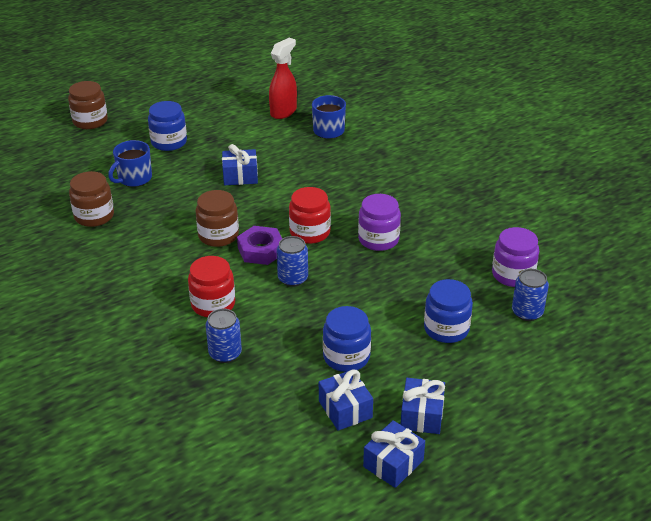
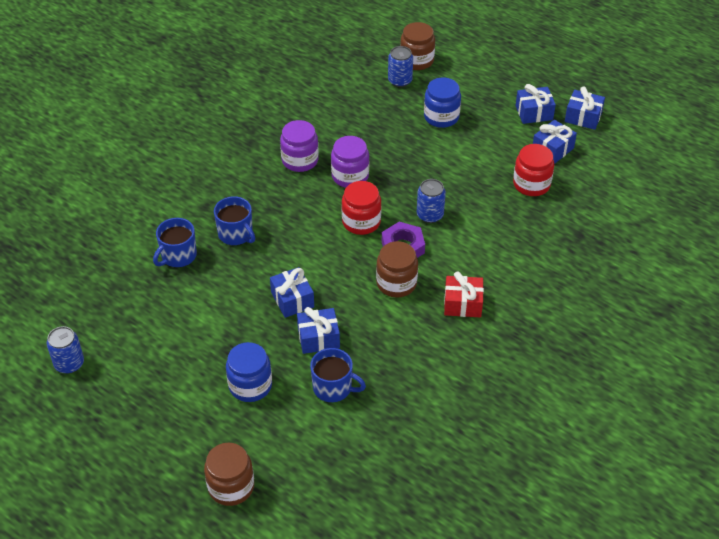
camera: 110 degrees left, 10 degrees up
brown jar [69,171,114,227] -> brown jar moved to [400,22,435,70]
red jar [188,256,235,317] -> red jar moved to [513,144,554,196]
blue can [206,308,242,363] -> blue can moved to [46,326,84,374]
red spray bottle [269,38,297,119] -> none
blue jar [323,306,371,372] -> none
purple jar [492,227,539,287] -> purple jar moved to [280,120,319,172]
none -> blue mug [214,196,255,245]
none -> blue gift [297,307,340,354]
none -> red gift [444,271,484,317]

